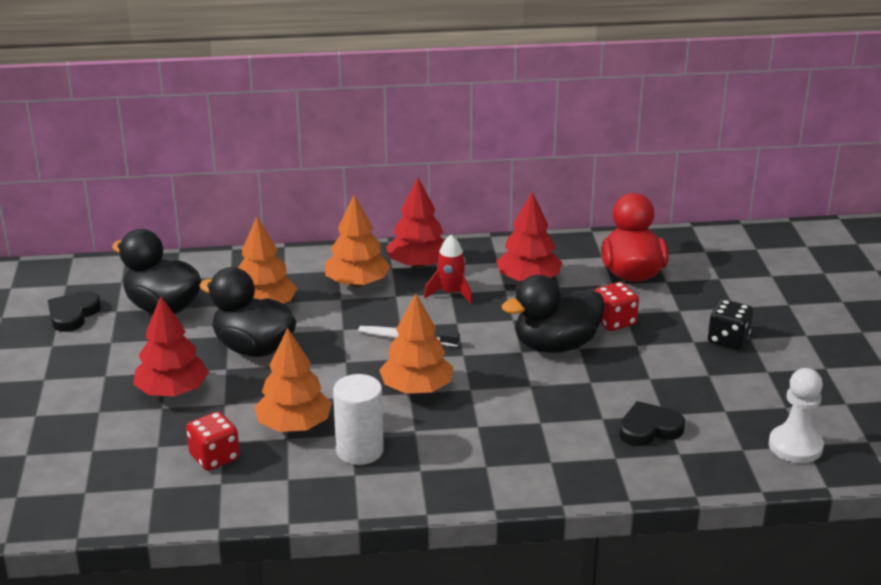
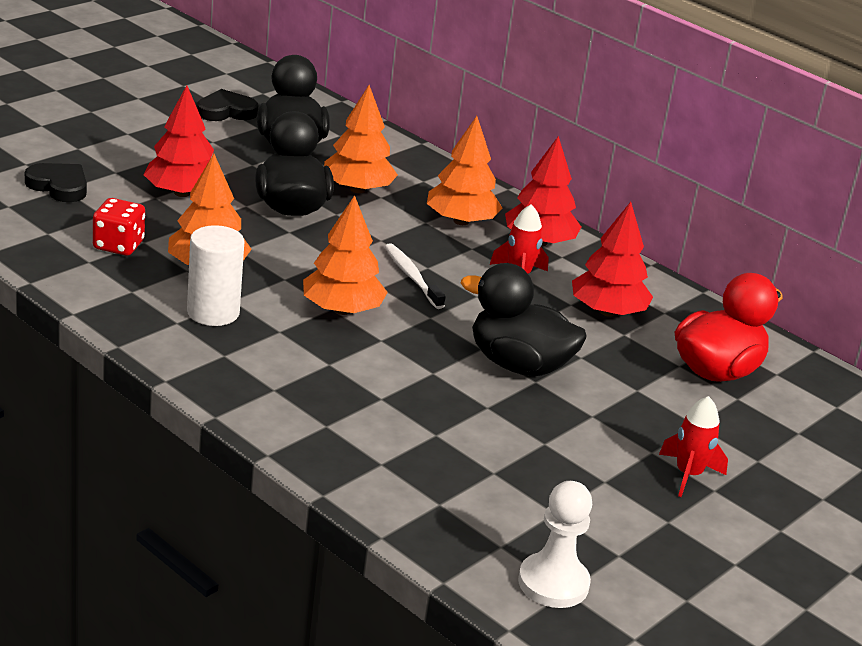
camera: 45 degrees right, 0 degrees up
red dice [594,282,639,331] -> none
black heart [619,401,685,446] -> black heart moved to [25,163,87,202]
black dice [708,299,753,350] -> red rocket [659,396,728,497]

